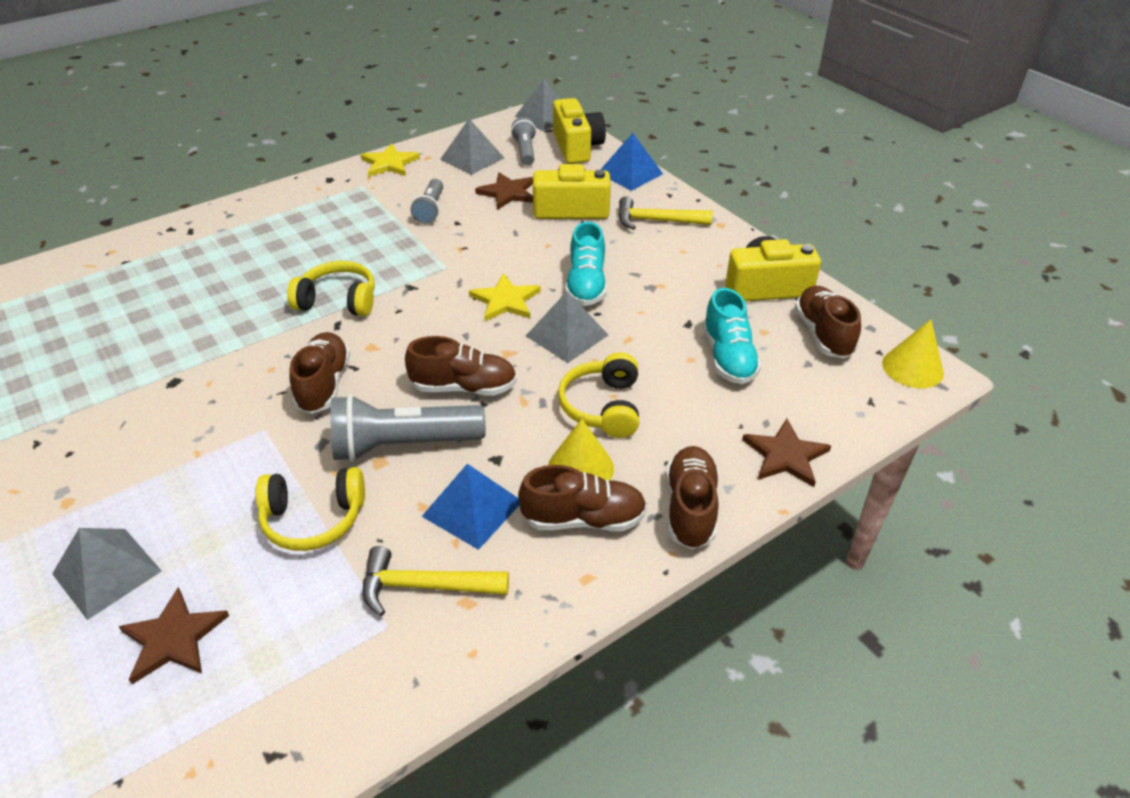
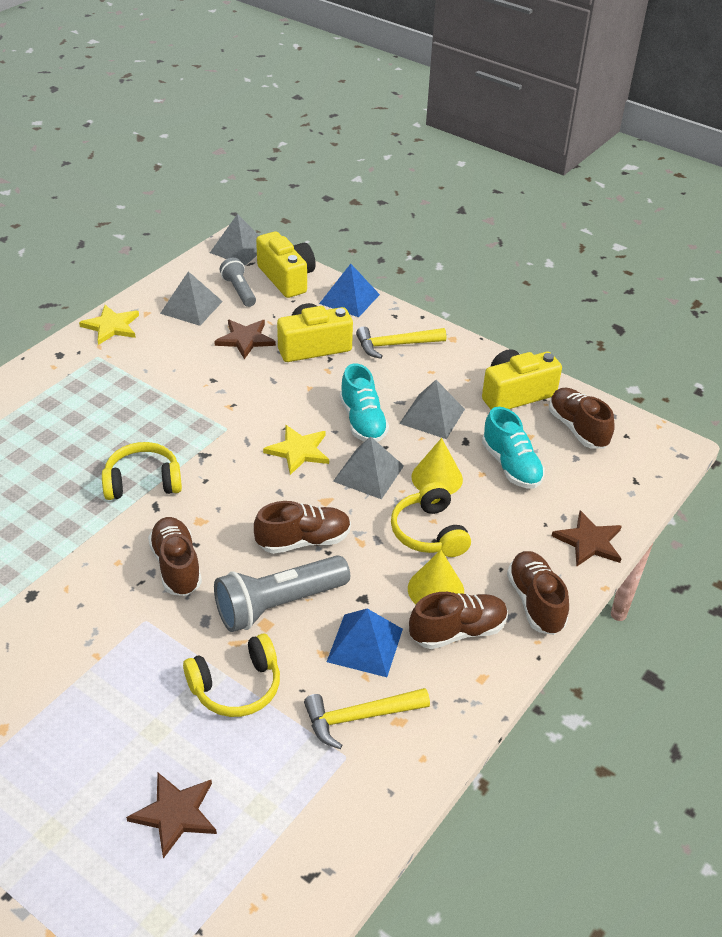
camera: 20 degrees left, 0 degrees up
grey pyramid [52,528,162,620] -> grey pyramid moved to [399,380,465,439]
grey flashlight [411,179,443,224] -> none
yellow cone [882,319,944,388] -> yellow cone moved to [411,438,463,495]

